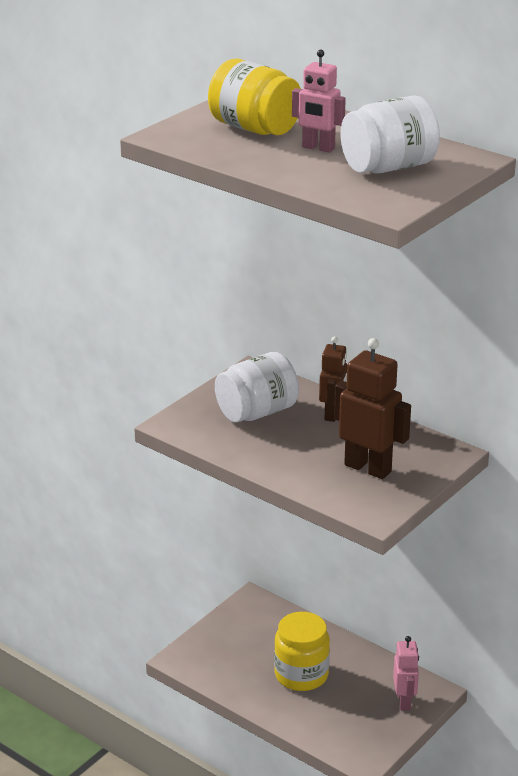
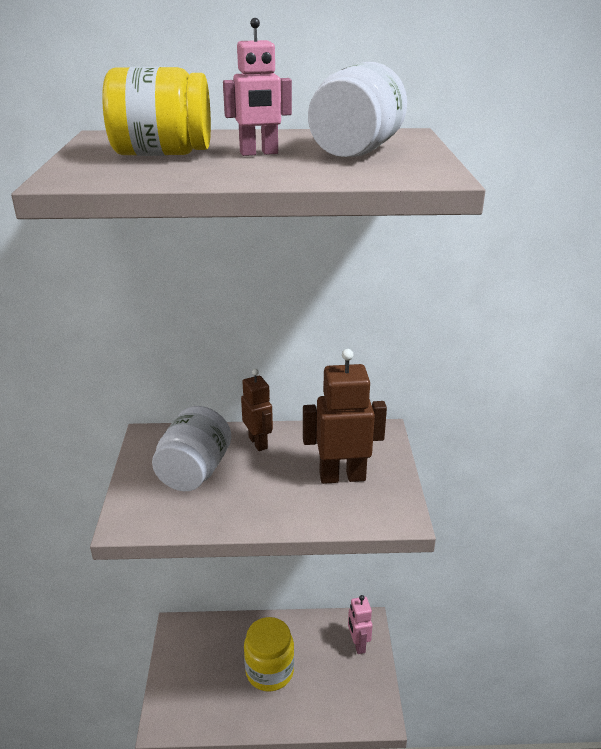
camera: 40 degrees left, 0 degrees up
pink robot [393,636,419,710] -> pink robot turned 150 degrees counterclockwise [348,595,373,654]

